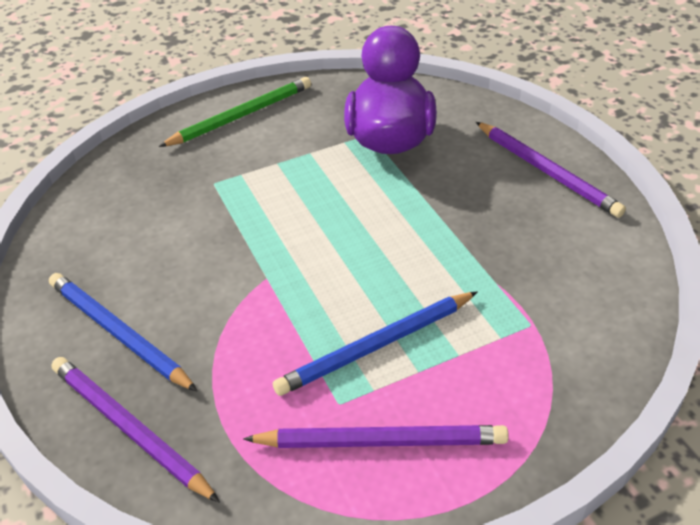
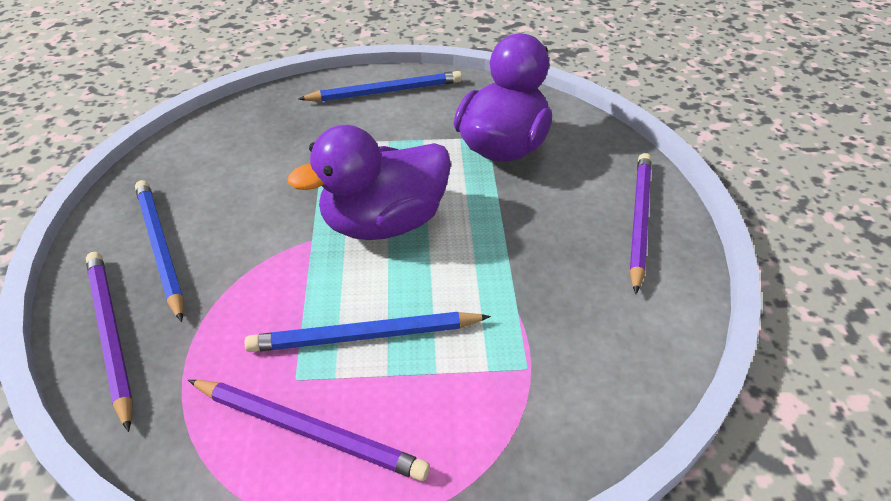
camera: 20 degrees right, 0 degrees up
green pencil [159,77,311,147] -> blue pencil [299,71,462,102]
purple pencil [476,122,626,218] -> purple pencil turned 150 degrees counterclockwise [630,153,652,294]
none -> purple duck [288,125,451,240]

